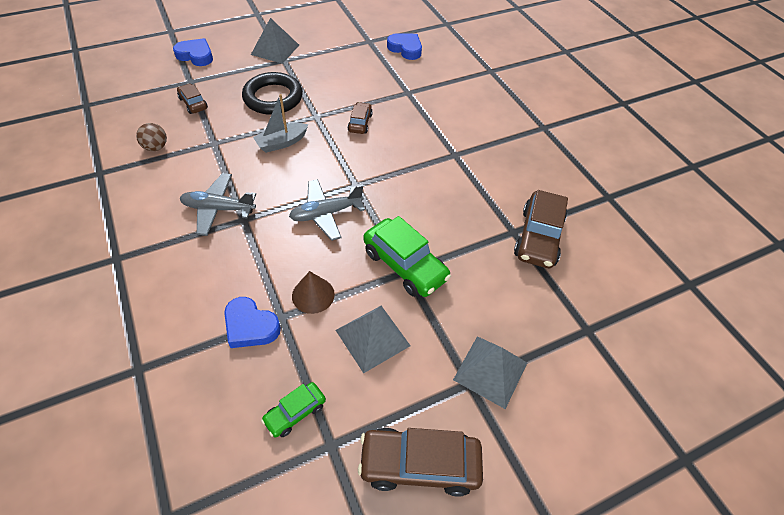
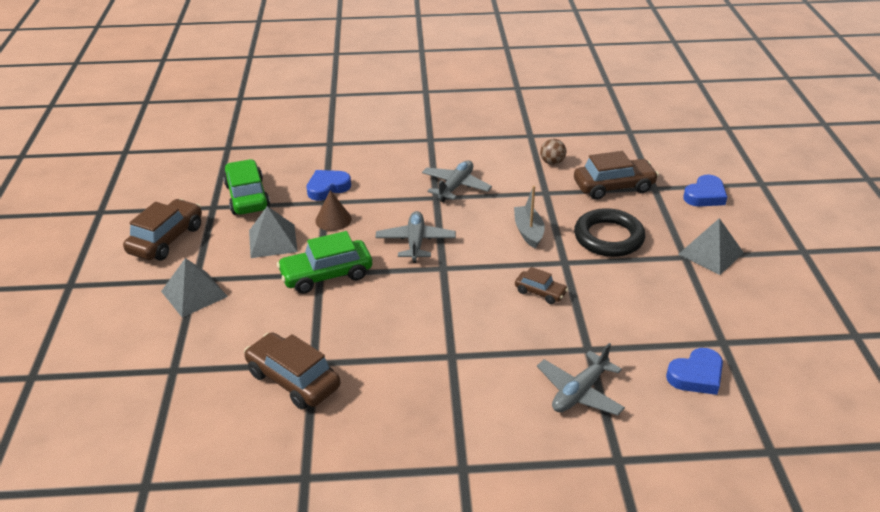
camera: 115 degrees right, 15 degrees down
brown car [177,83,208,114] -> brown car [574,151,659,200], size x1.82
green car [261,382,326,438] -> green car [223,159,270,215], size x1.82
none -> grey plane [537,343,625,416]

